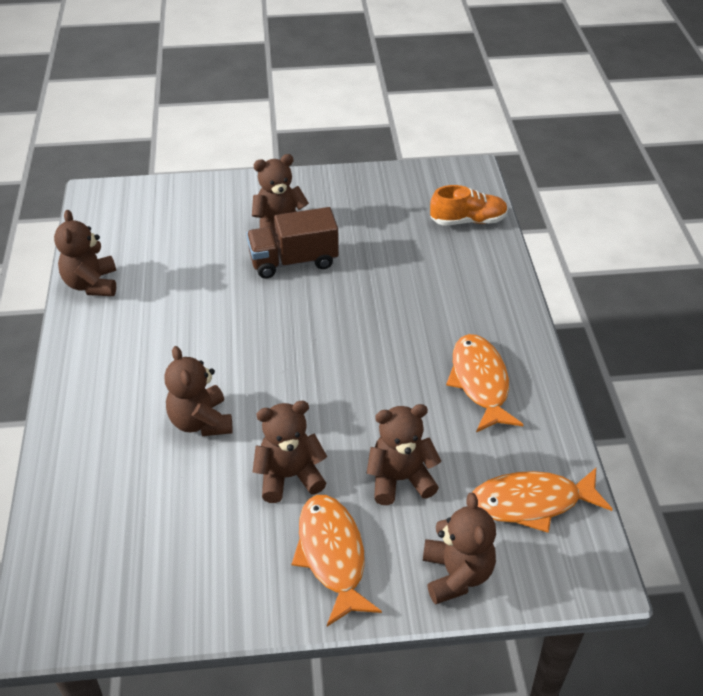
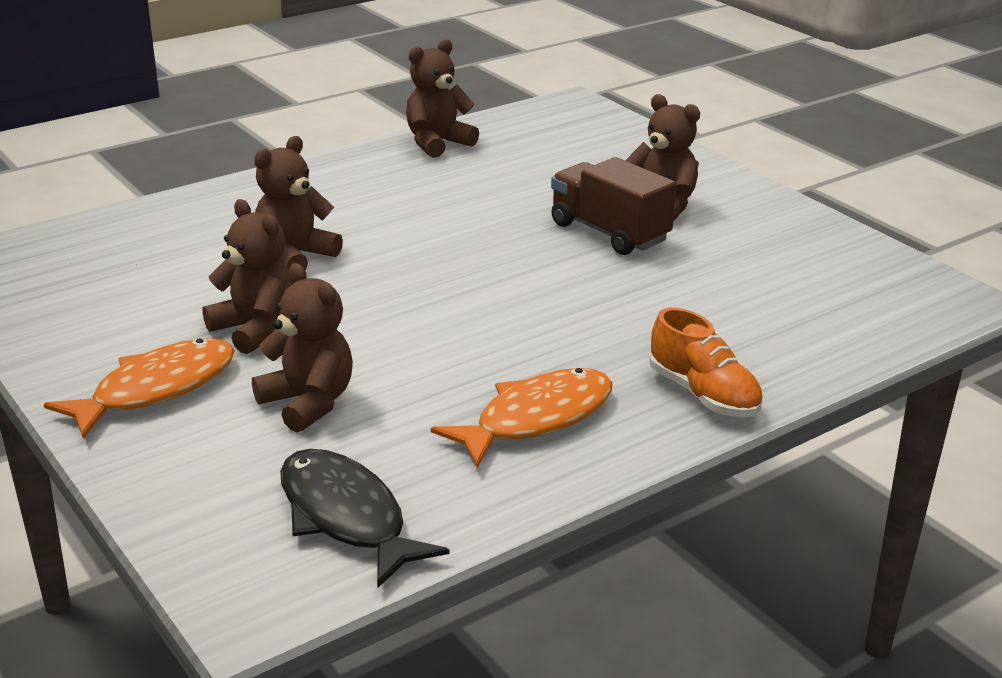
camera: 60 degrees right, 15 degrees down
brown teddy bear [423,493,496,604] -> none
orange shoe [430,185,508,226] -> orange shoe moved to [649,308,763,417]
orange fish [472,468,613,533] -> black fish [280,449,449,588]

